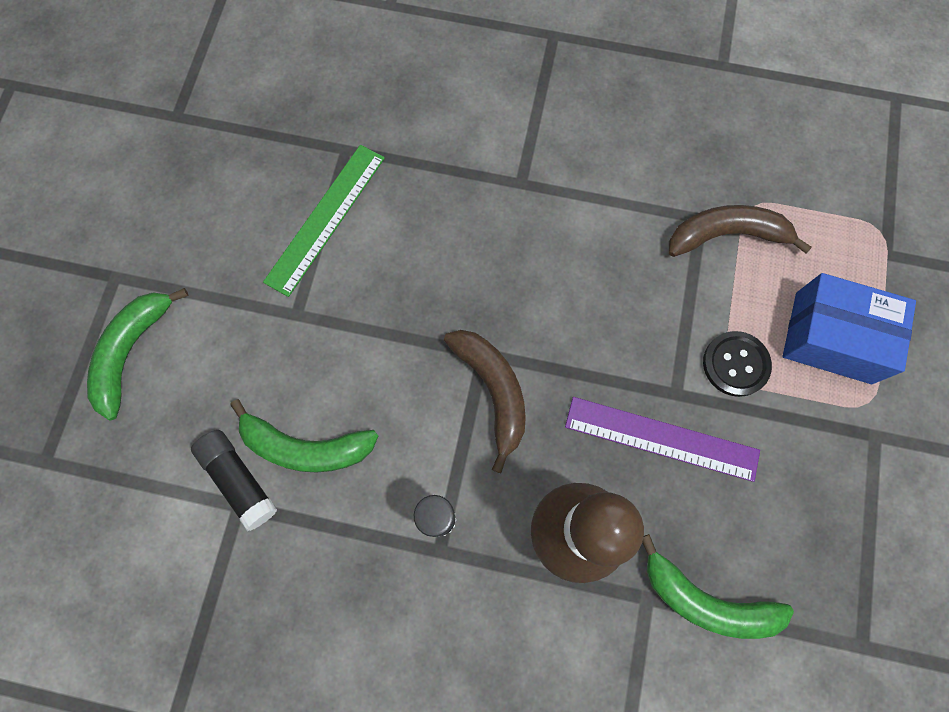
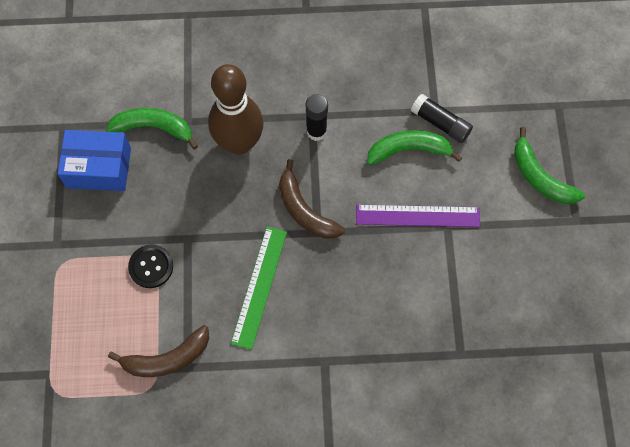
camera: 165 degrees right, 5 degrees down
green banana [87,288,188,421] -> green banana turned 135 degrees clockwise [514,127,585,204]
green ruler [263,145,385,297] -> green ruler moved to [231,227,287,350]
purple ruler [565,397,760,482] -> purple ruler moved to [356,204,480,227]
blue box [783,273,916,384] -> blue box moved to [58,130,131,191]

